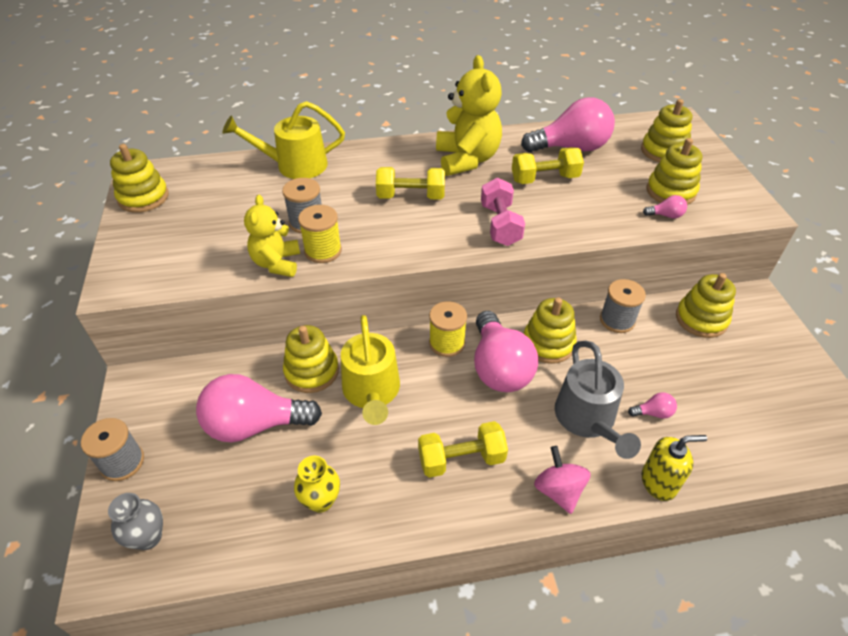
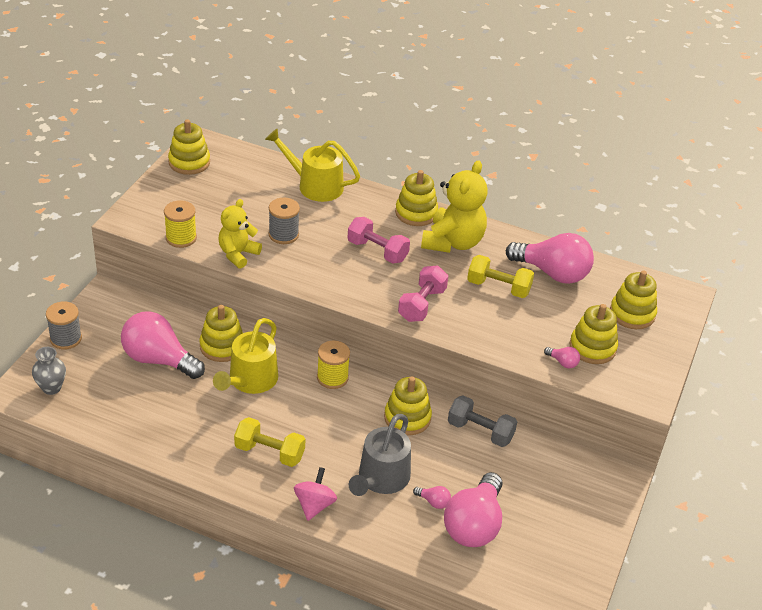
camera: 30 degrees right, 5 degrees down
yellow vase [294,456,340,513] -> none
yellow spool [298,205,342,263] -> yellow spool moved to [164,200,197,248]
yellow dumbbell [376,167,445,200] -> pink dumbbell [347,217,410,264]
pink light bulb [474,311,538,392] -> pink light bulb moved to [444,472,502,547]
grey spool [600,279,646,333] -> grey dumbbell [448,395,517,447]
yellow soap dispenser [642,435,707,501] -> none
yellow stacking toy [676,273,736,338] -> yellow stacking toy moved to [395,170,438,226]

